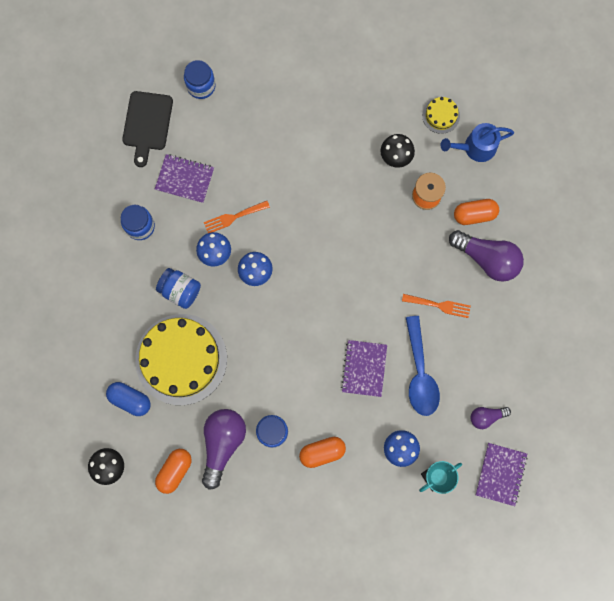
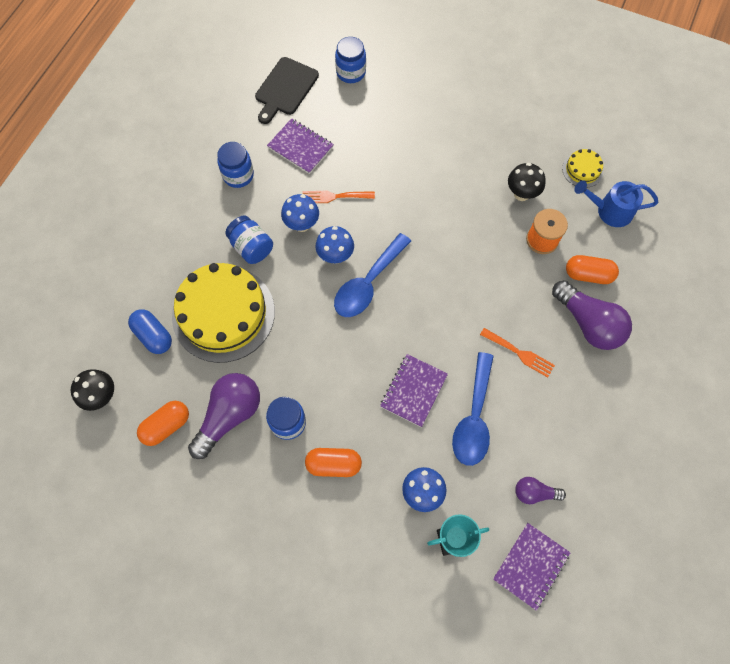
camera: 20 degrees right, 10 degrees down
none -> blue spoon [334,233,411,317]

